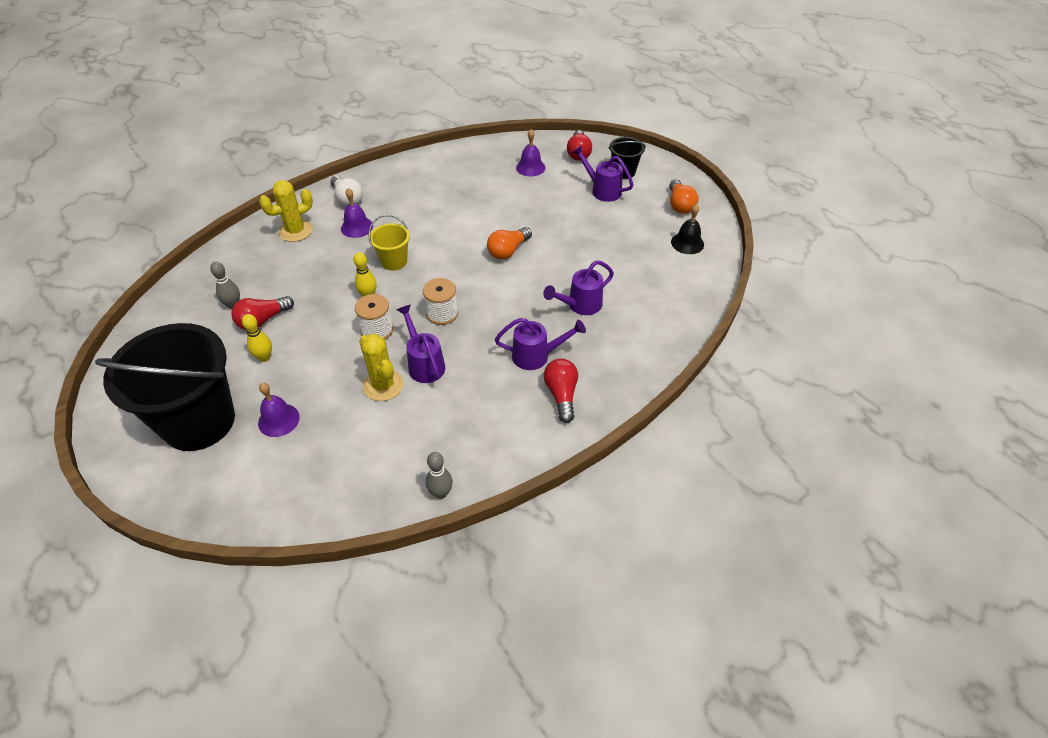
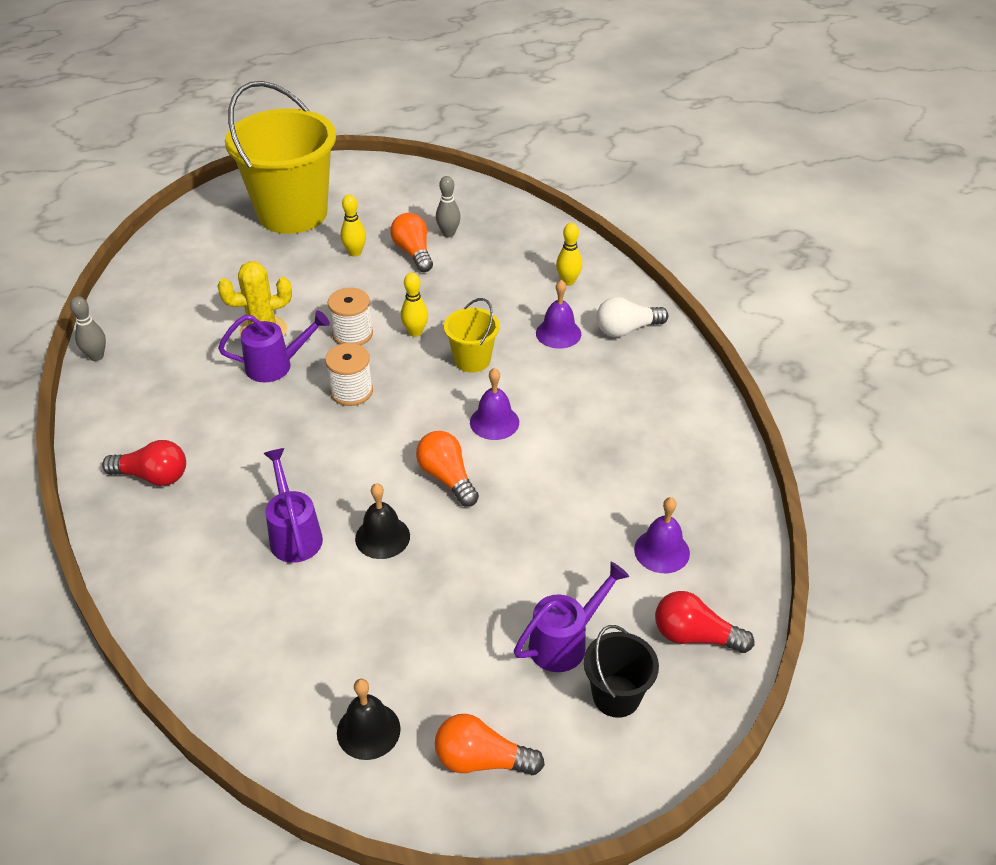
camera: 105 degrees right, 5 degrees down
black bucket [95,323,235,451] -> yellow bucket [225,81,336,234]
red light bulb [231,296,294,330] -> orange light bulb [390,213,433,272]
purple bell [258,383,300,437] -> purple bell moved to [470,368,519,440]
yellow cactus [259,180,313,242] -> yellow bowling pin [556,223,582,286]
purple watering can [495,318,586,370] -> none
none -> black bell [355,483,410,559]

